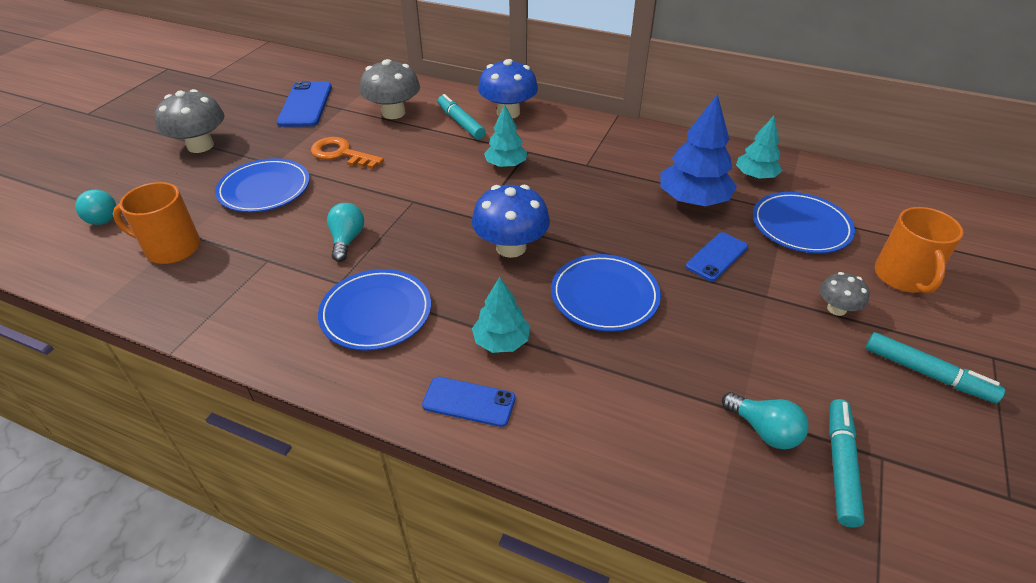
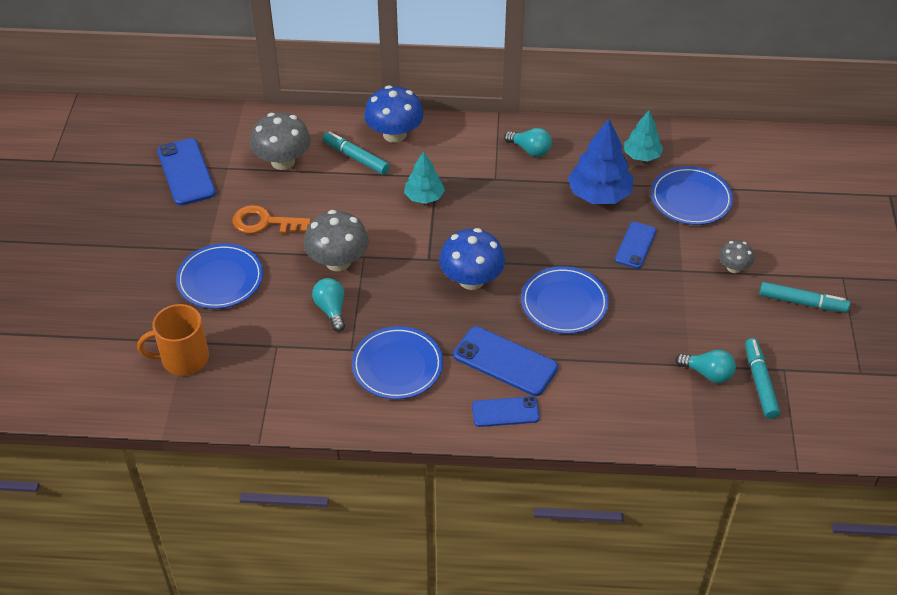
camera: 20 degrees left, 5 degrees up
turquoise light bulb [75,190,117,225] -> turquoise light bulb moved to [504,128,552,157]
grey mushroom [155,89,224,153] -> grey mushroom moved to [304,210,369,271]
turquoise tree [472,277,530,353] -> blue phone [453,326,558,396]
orange mug [875,207,963,293] -> none

